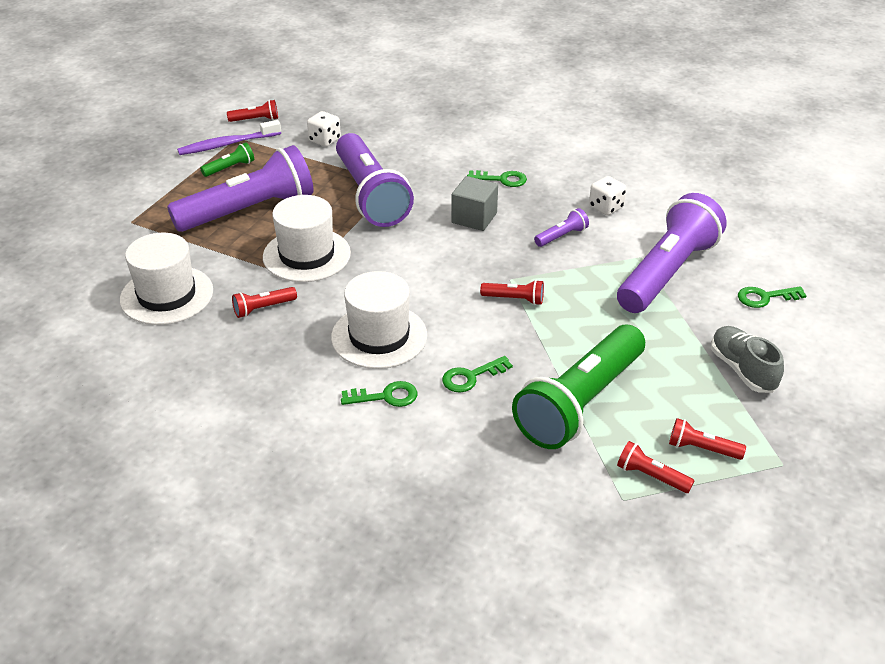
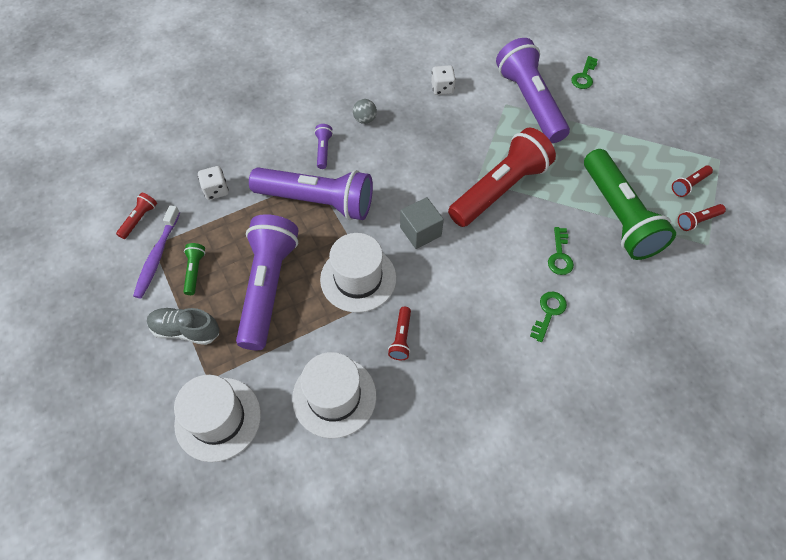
camera: 55 degrees left, 20 degrees up
white hat [331,271,427,369] -> white hat moved to [174,375,261,462]
grey cube [451,176,498,231] -> grey cube moved to [400,197,444,249]
green key [467,170,527,187] -> grey ball [353,99,377,124]
red flashlight [480,280,544,305] -> red flashlight [448,128,556,227], size x2.49
purple flashlight [534,208,589,247] -> purple flashlight moved to [314,124,333,169]
grey shoe [711,326,784,393] -> grey shoe moved to [147,308,219,345]

